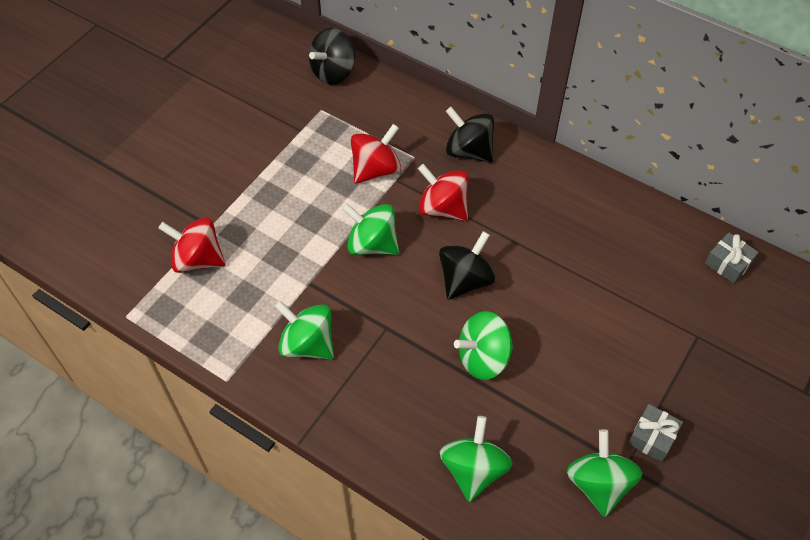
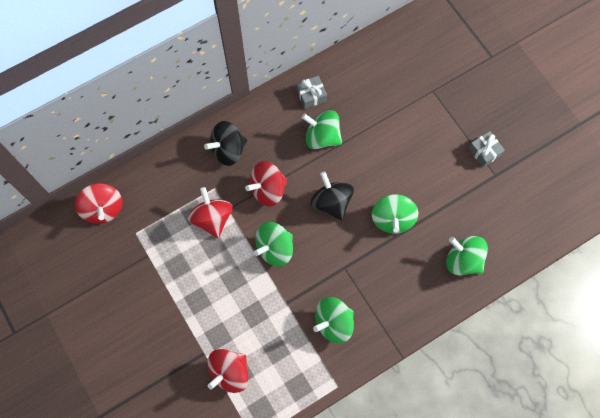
camera: 65 degrees left, 15 degrees up
black spinning top [309,28,355,85] -> red spinning top [75,183,123,224]
green spinning top [567,429,642,517] -> green spinning top moved to [302,110,342,149]
grey gift [705,233,759,283] -> grey gift moved to [296,76,327,109]

